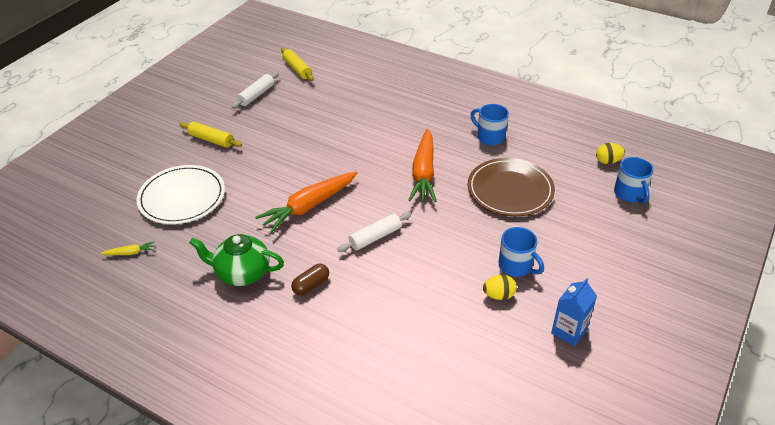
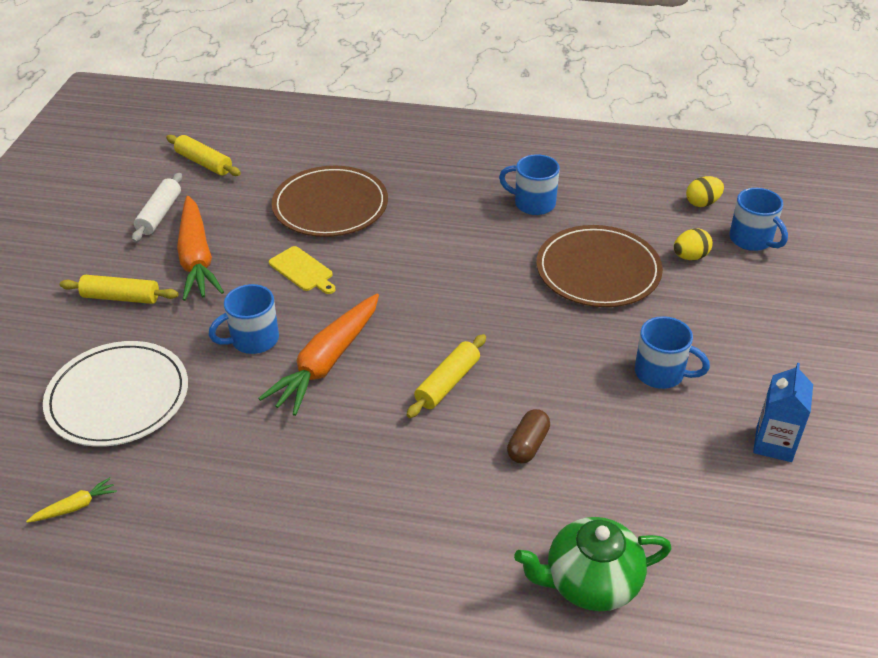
camera: 20 degrees left, 0 degrees up
green teapot [189,234,284,286] -> green teapot moved to [514,517,672,611]
brown capsule [291,263,329,296] -> brown capsule moved to [507,409,550,463]
white rolling pin [337,212,411,252] -> yellow rolling pin [407,334,486,418]
orange carrot [409,129,437,202] -> orange carrot moved to [177,196,224,301]
yellow egg [483,275,517,300] -> yellow egg moved to [674,228,713,260]
none -> blue mug [209,284,279,354]
none -> yellow cutting board [269,246,336,294]
none -> brown plate [272,166,388,237]

